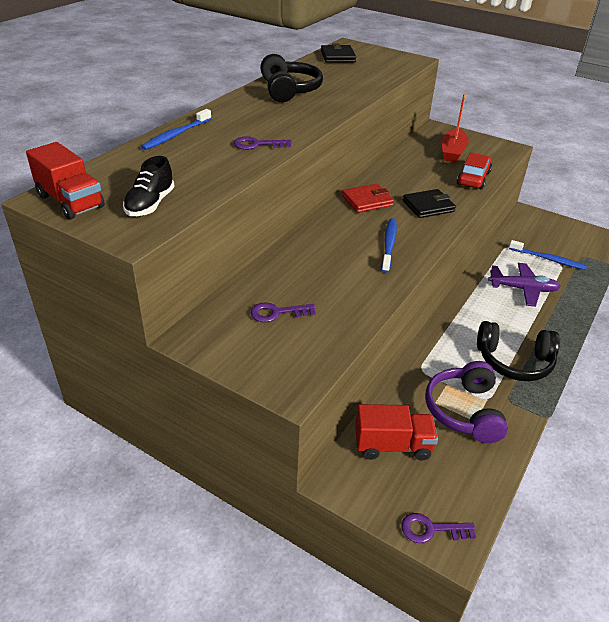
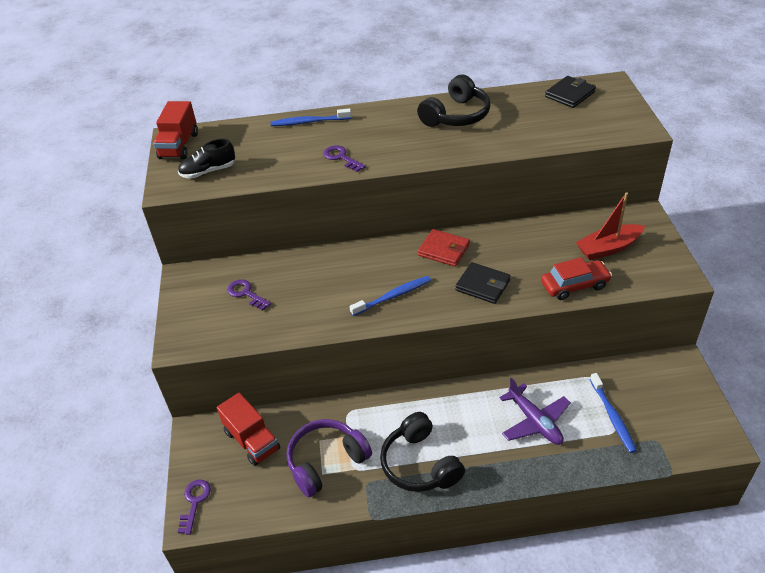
camera: 55 degrees right, 5 degrees up
purple key [402,513,476,543] -> purple key turned 45 degrees clockwise [178,479,211,535]

